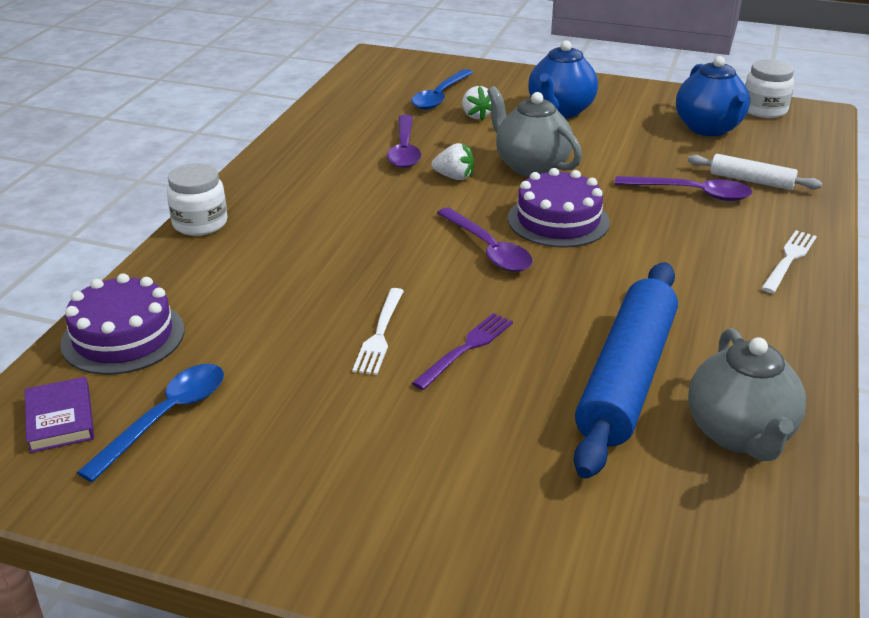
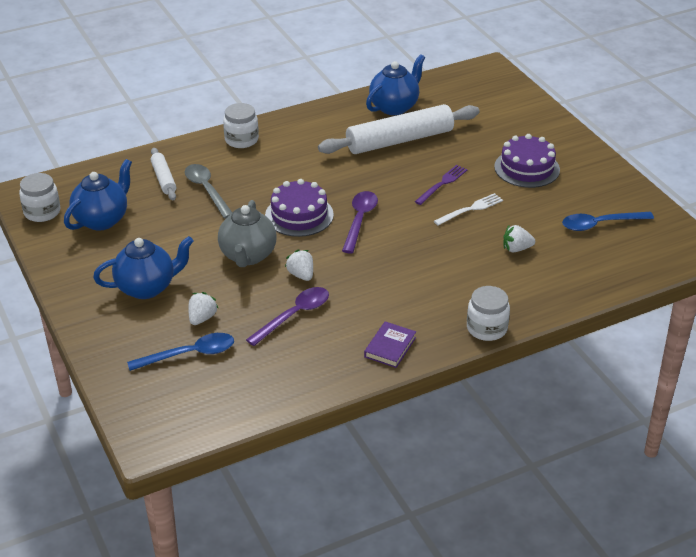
camera: 135 degrees left, 5 degrees up
purple book [25,377,94,453] -> purple book moved to [364,321,416,368]
purple cake [60,273,184,375] -> purple cake moved to [494,134,560,188]
purple fork [412,313,513,390] -> purple fork turned 135 degrees clockwise [415,165,467,205]
blue rolling pin [574,262,678,479] -> white rolling pin [318,104,480,154]
purple spoon [615,176,753,201] -> grey spoon [185,164,232,219]
grey teapot [688,328,806,461] -> blue teapot [366,54,425,115]
white fork [761,230,817,293] -> white jar [223,103,259,148]
none -> white strawberry [503,225,535,252]

